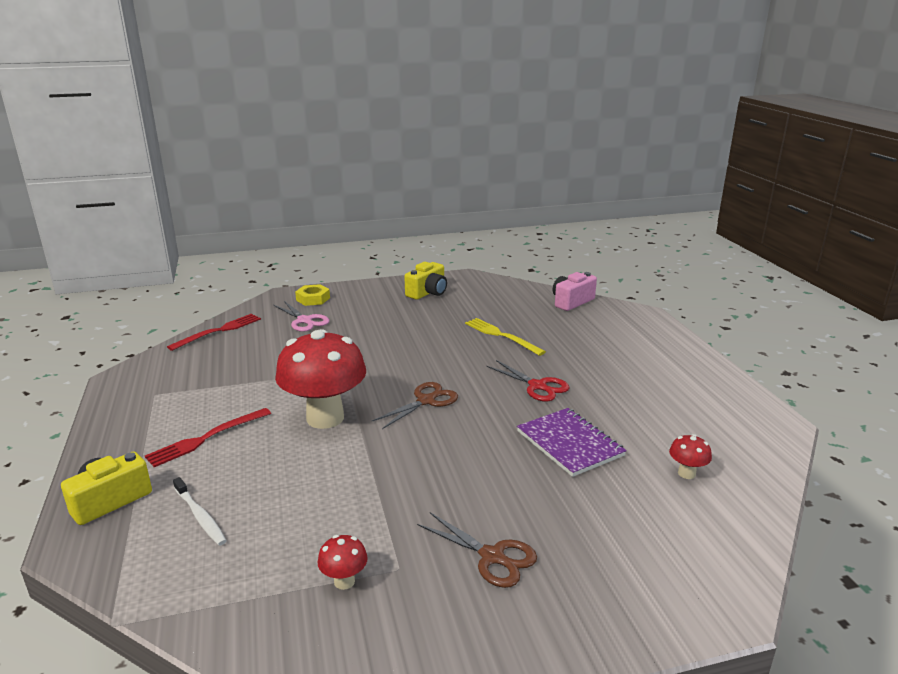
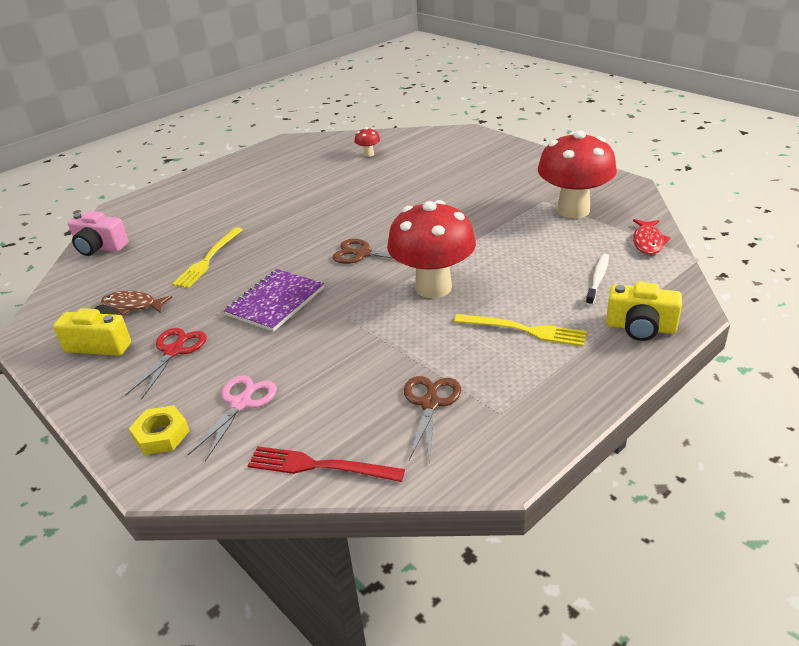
camera: 115 degrees left, 10 degrees up
red fork [145,408,271,467] -> yellow fork [454,314,587,346]
red mushroom [317,535,368,590] -> red mushroom [538,131,617,219], size x2.44
brown scissors [417,512,537,588] -> brown scissors moved to [404,376,461,463]
red scissors [486,360,570,401] -> red scissors moved to [125,328,207,399]
purple notebook [517,408,627,477] -> purple notebook moved to [224,269,324,332]
none -> brown fish [101,291,172,315]
none -> red fish [633,219,670,255]

